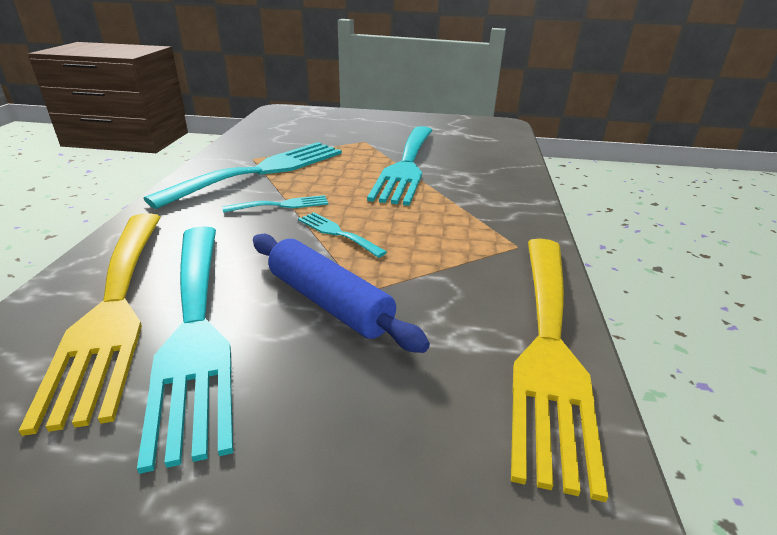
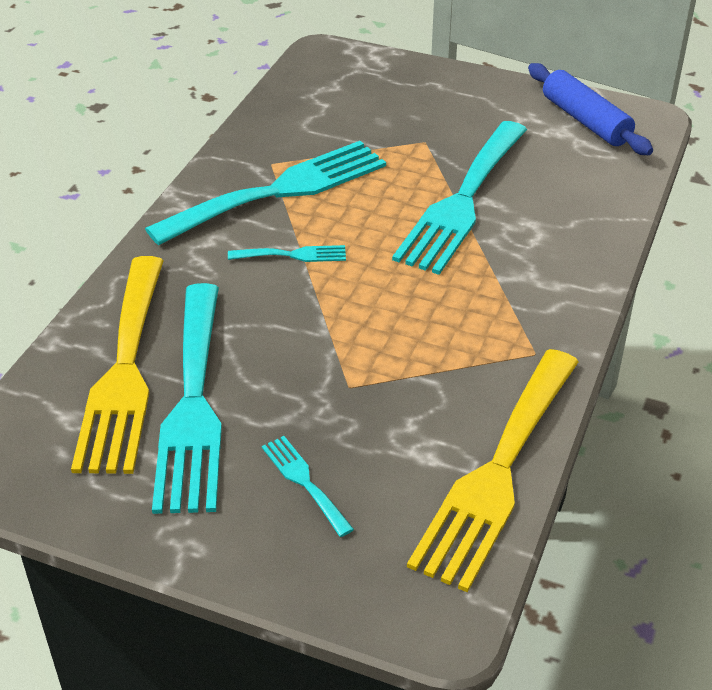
camera: 15 degrees right, 10 degrees up
blue rolling pin [253,234,430,353] -> blue rolling pin moved to [528,63,653,155]
turquoise fork [298,212,387,258] -> turquoise fork moved to [262,436,354,537]

